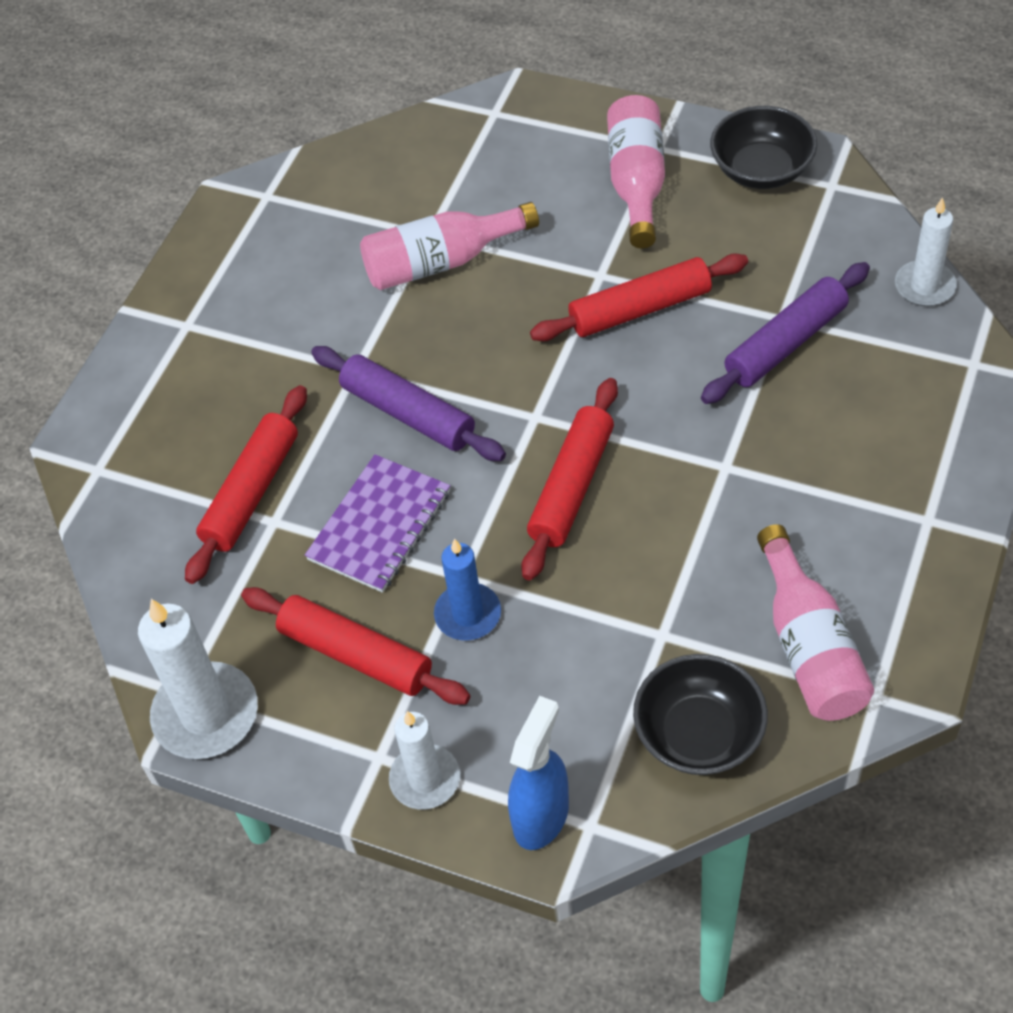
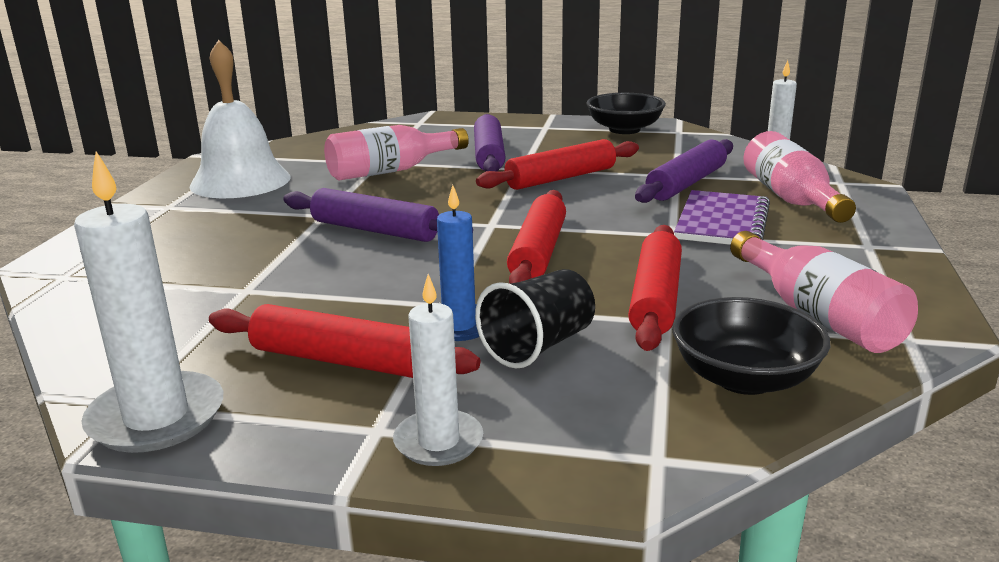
camera: 15 degrees left, 30 degrees down
red rolling pin [185,385,307,584] -> red rolling pin moved to [628,225,682,351]
purple notebook [305,454,450,593] -> purple notebook moved to [674,190,770,245]
blue spray bottle [508,696,569,850] -> none
pink bottle [607,95,665,249] -> pink bottle moved to [743,131,856,223]
none -> white bell [190,40,291,198]
none -> purple rolling pin [474,114,506,172]
none -> black cup [475,269,595,368]

